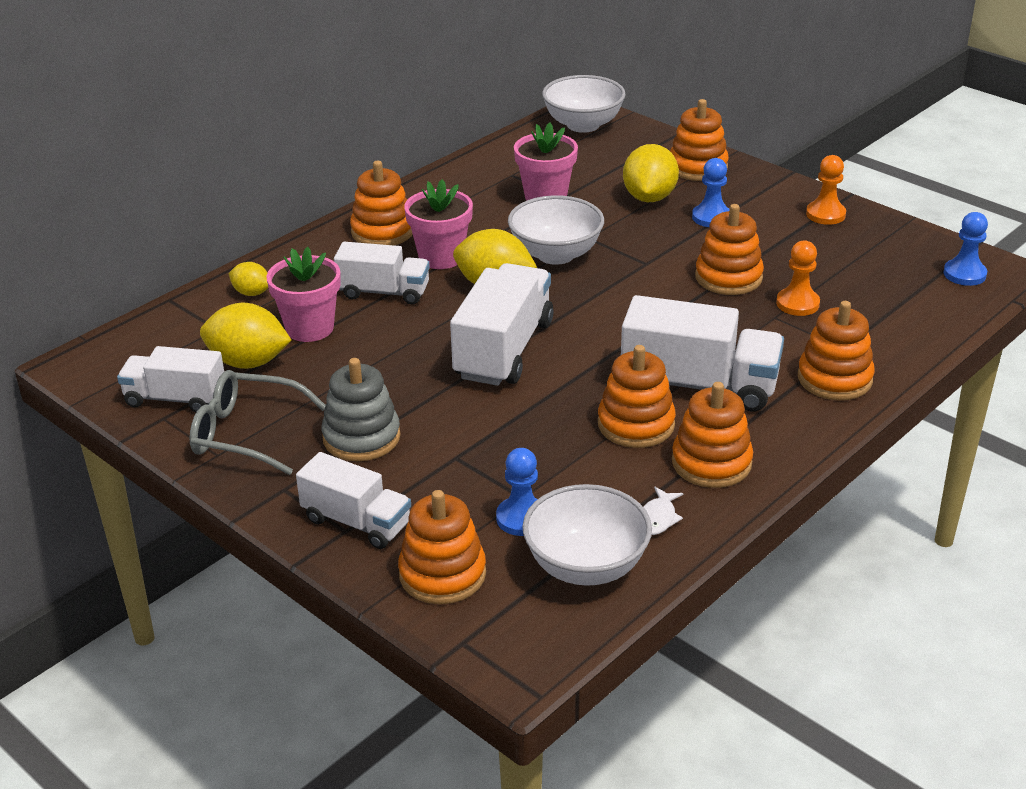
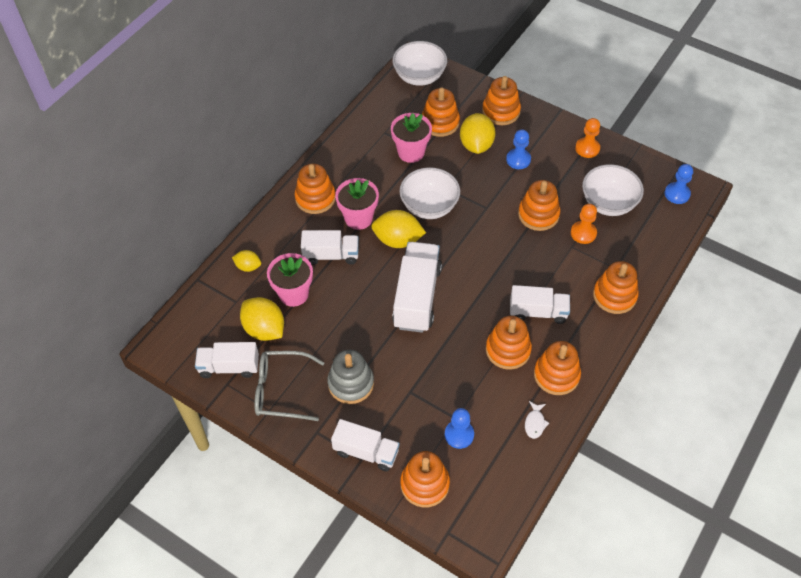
camera: 10 degrees left, 20 degrees up
yellow lemon [200,303,292,369] -> yellow lemon turned 45 degrees clockwise [240,297,284,341]
white bowl [523,484,652,586] -> white bowl moved to [582,164,644,216]
white truck [621,295,784,411] -> white truck [510,285,570,324], size x0.64
none -> orange stacking toy [422,87,460,137]

